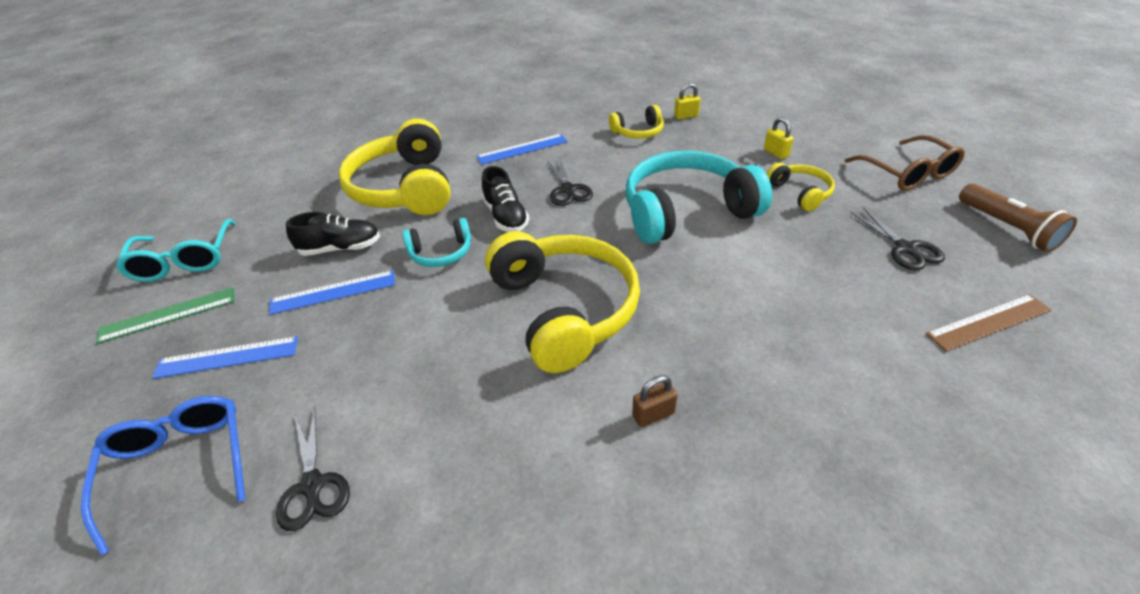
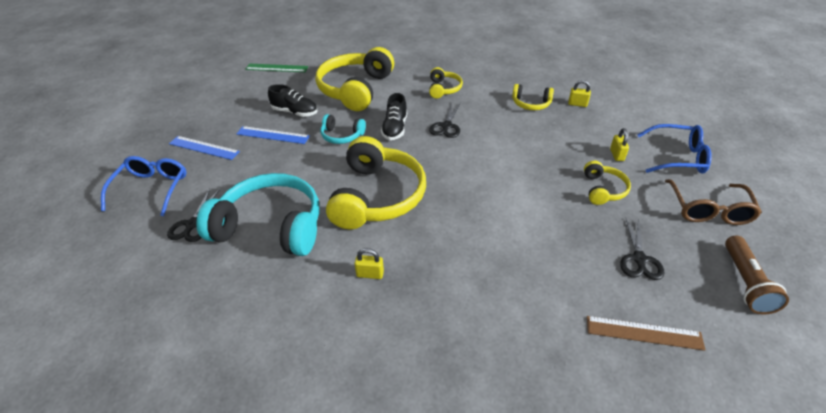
camera: 30 degrees right, 0 degrees up
green ruler [96,287,234,344] -> green ruler moved to [245,64,308,72]
turquoise glasses [116,219,236,282] -> none
blue ruler [476,134,568,164] -> yellow headphones [429,67,463,99]
turquoise headphones [626,151,772,244] -> turquoise headphones moved to [196,173,320,256]
brown padlock [632,375,678,427] -> yellow padlock [354,248,384,279]
none -> blue glasses [637,124,712,173]

